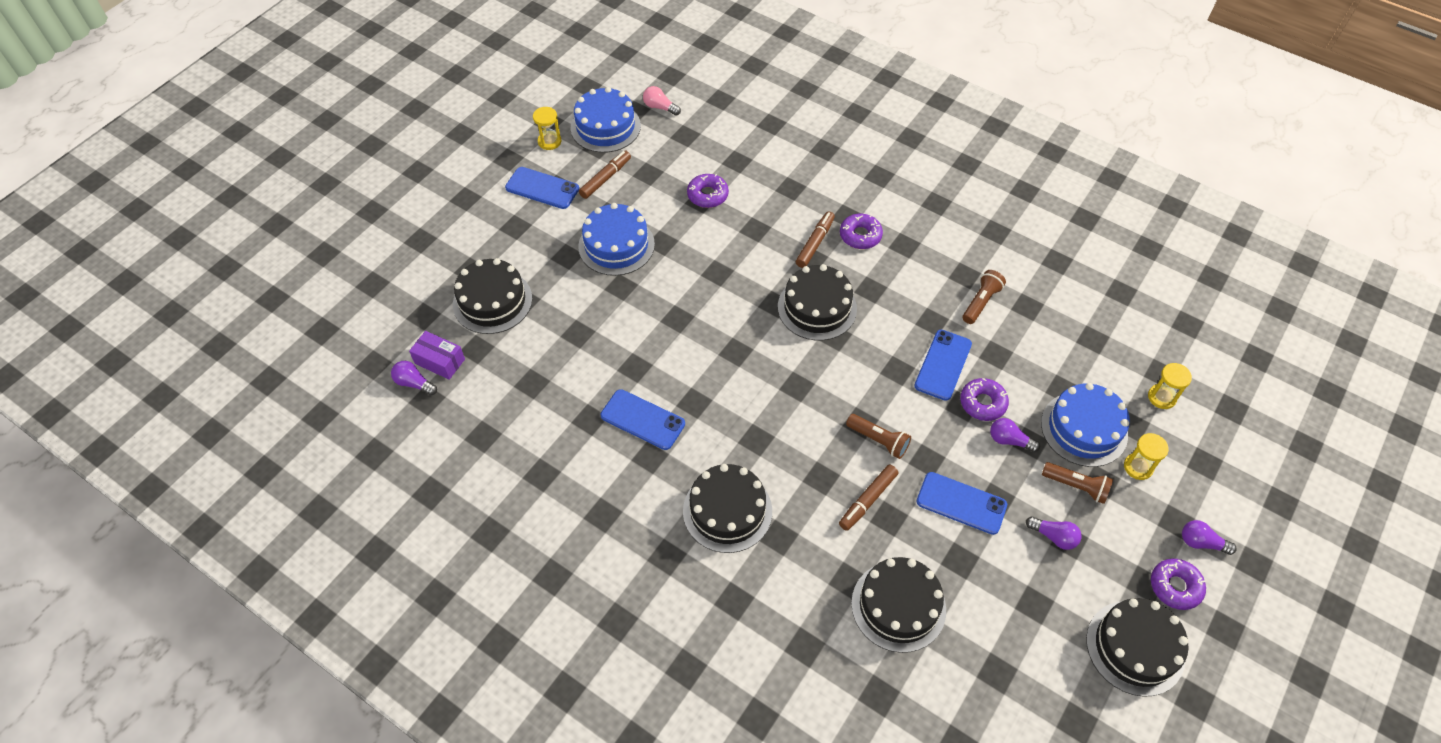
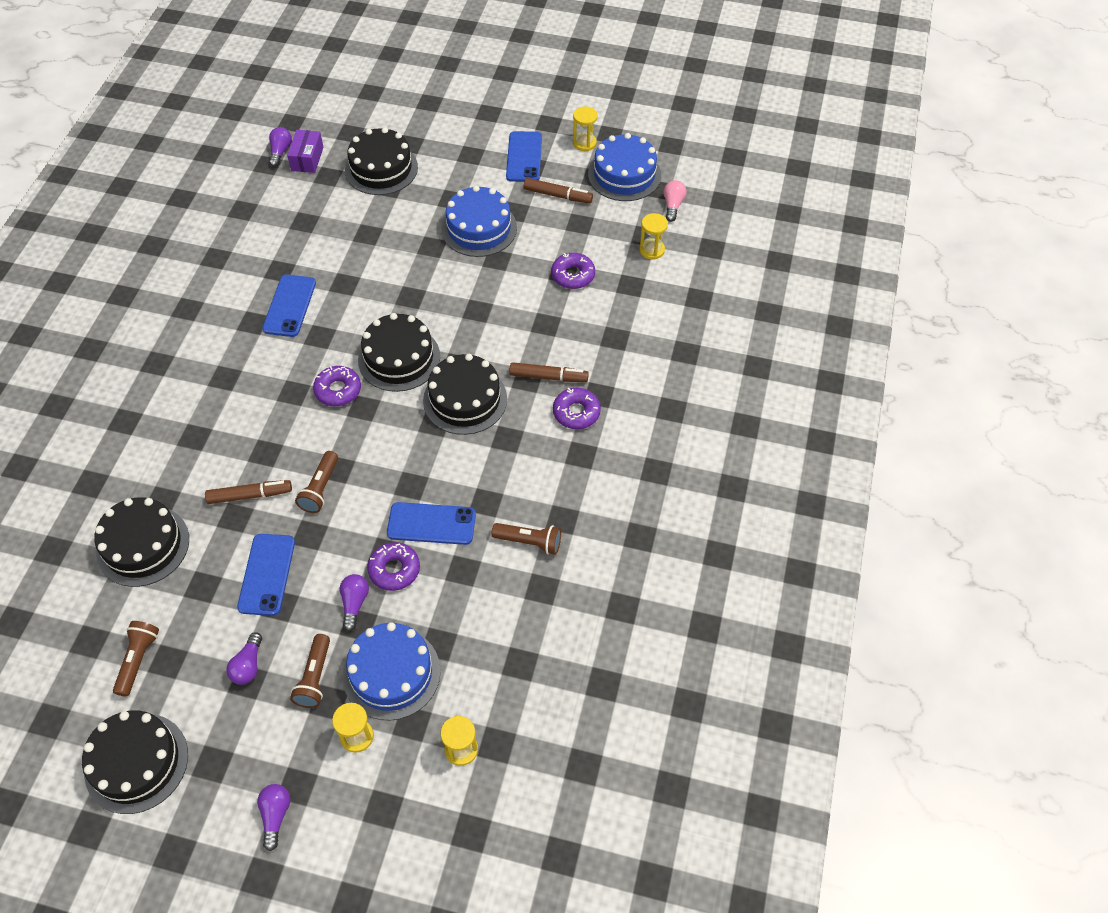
camera: 70 degrees right, 0 degrees up
black cake [683,464,772,553] -> black cake moved to [358,313,440,392]
brown marker [839,464,898,531] -> brown marker turned 150 degrees clockwise [205,480,292,504]
purple donut [1151,559,1206,610] -> purple donut moved to [313,366,361,406]
none -> brown flashlight [113,621,159,697]
none -> yellow hourglass [639,213,668,260]

